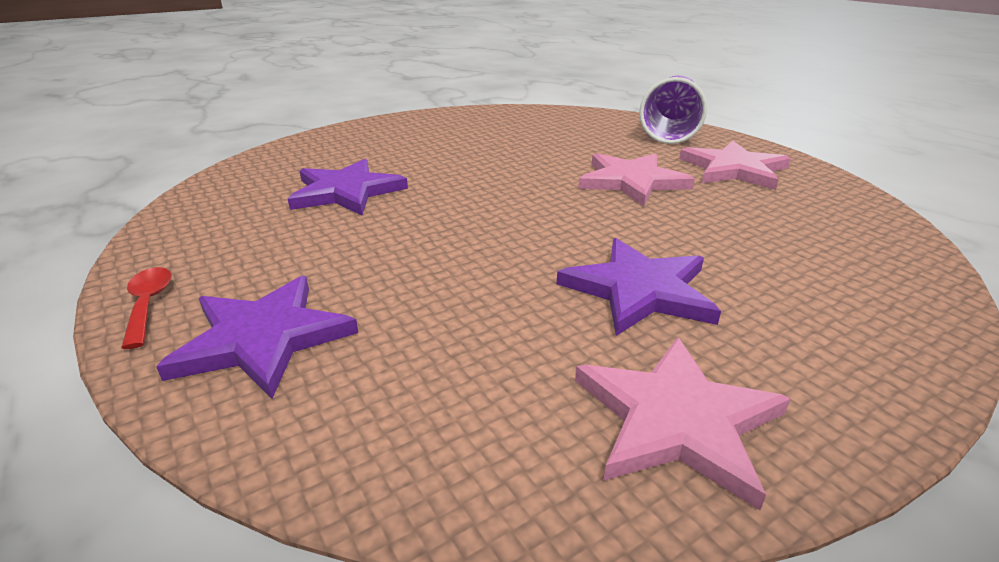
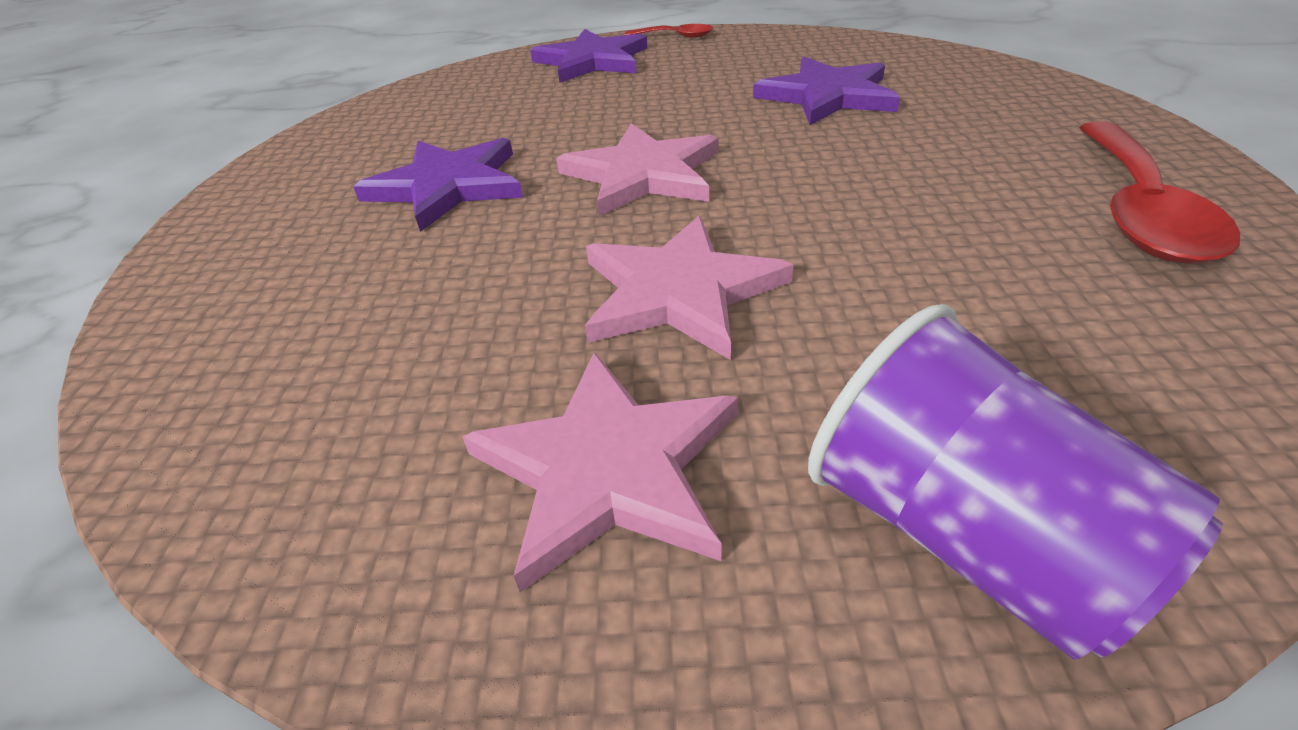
camera: 125 degrees right, 10 degrees up
pink star [575,337,790,510] -> pink star moved to [556,123,719,216]
none -> red spoon [1079,121,1240,264]

